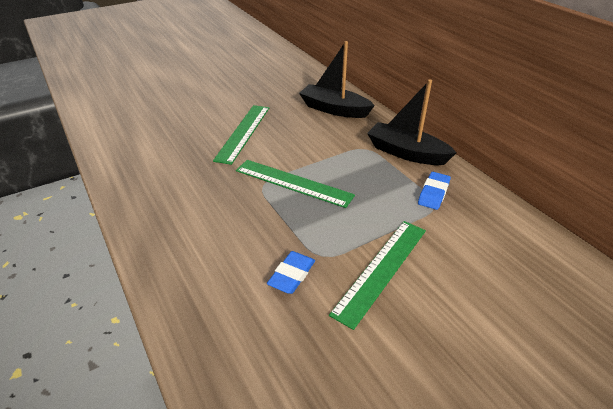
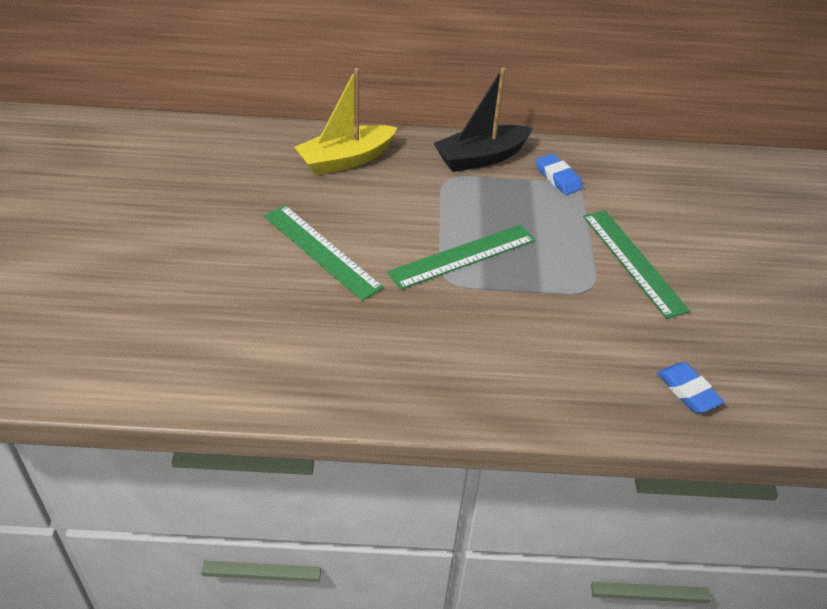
camera: 60 degrees left, 5 degrees up
blue eraser [267,251,315,294] -> blue eraser moved to [657,362,724,413]
black boat [299,41,375,118] -> yellow boat [295,68,397,175]

